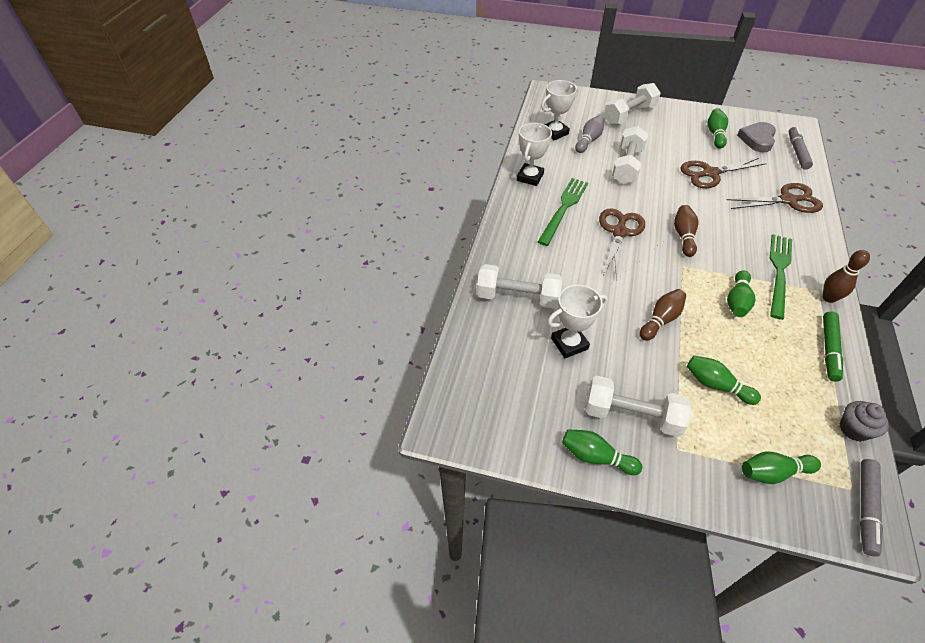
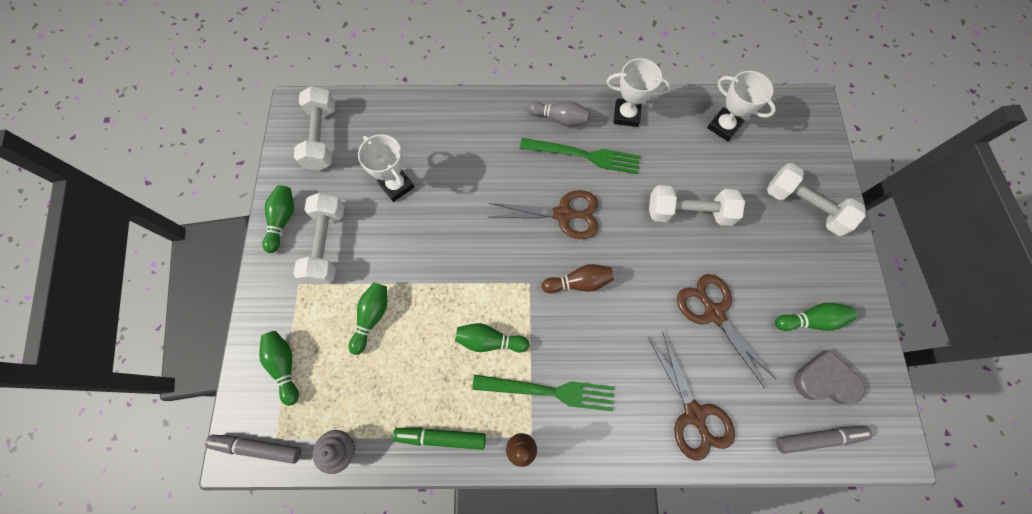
camera: 75 degrees right, 20 degrees up
white dumbbell [477,264,562,309] -> white dumbbell moved to [294,86,335,171]
grey bowling pin [575,116,604,153] -> grey bowling pin moved to [528,101,590,127]
brown bowling pin [640,289,686,341] -> none

